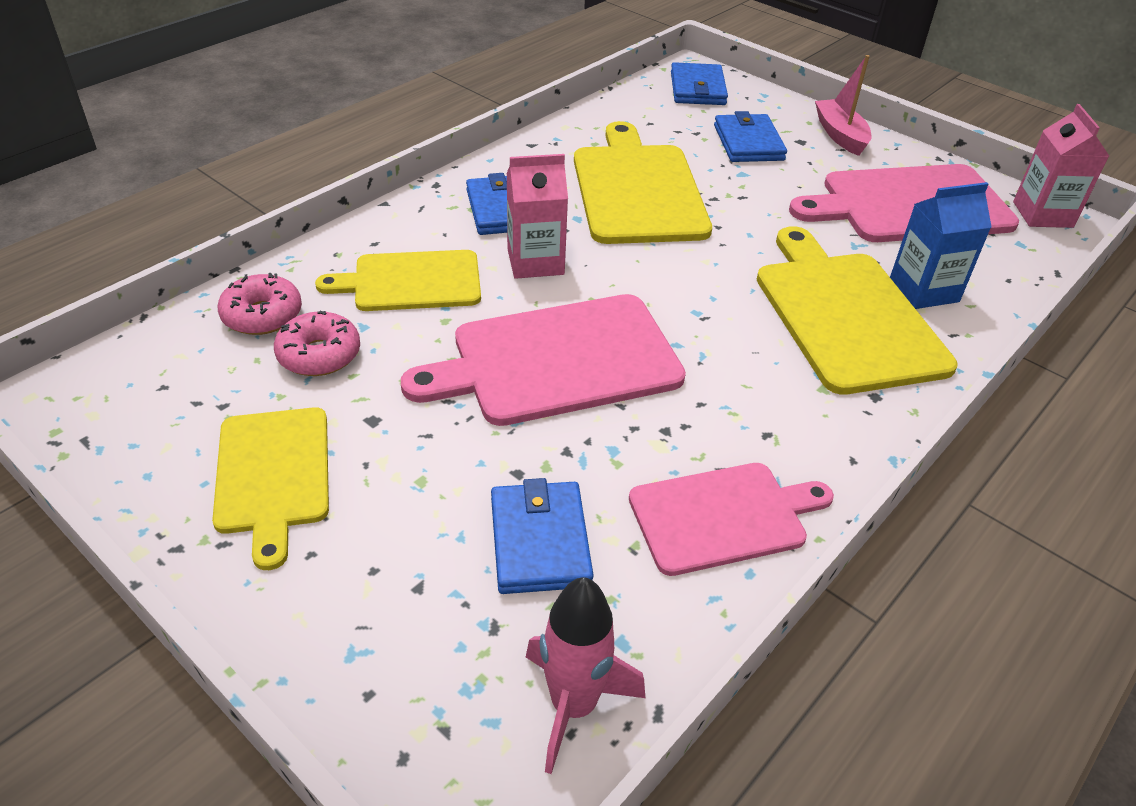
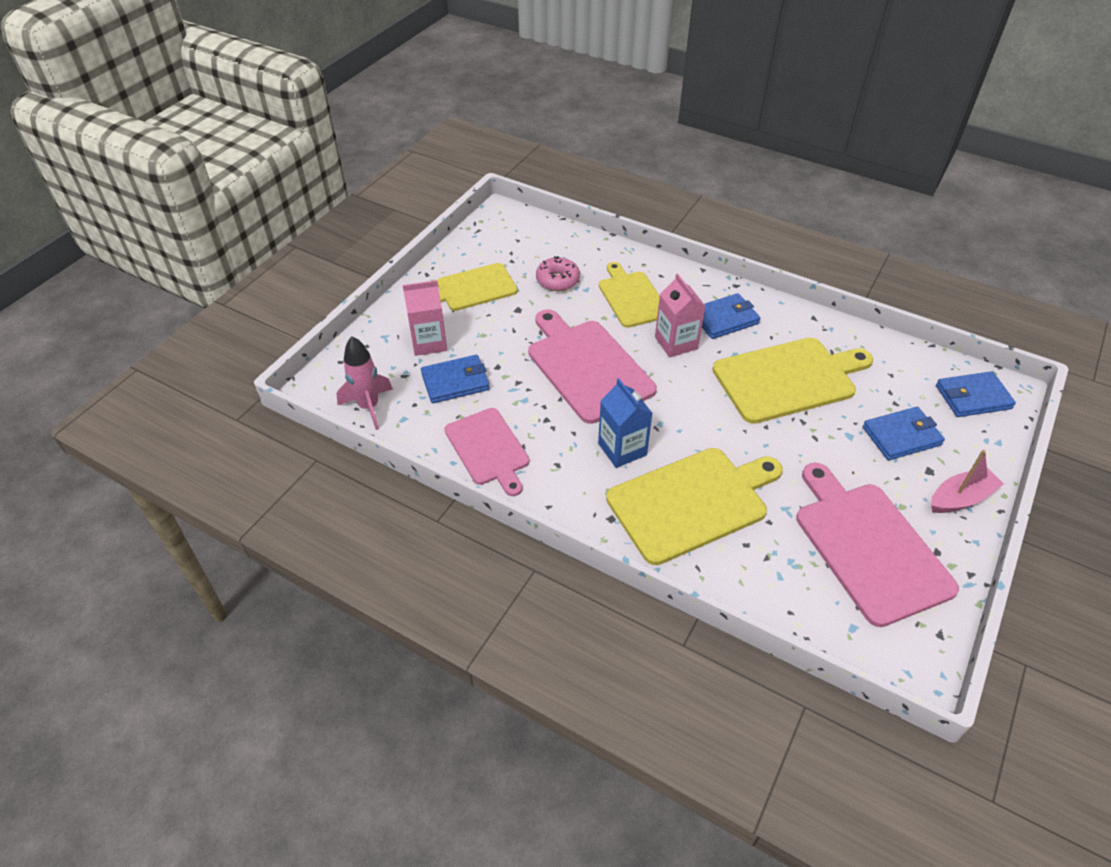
camera: 80 degrees right, 5 degrees up
pink donut [218,273,302,335] -> none
blue carton [890,182,992,309] -> blue carton moved to [598,378,653,468]
pink carton [1013,104,1109,228] -> pink carton moved to [403,280,447,356]

